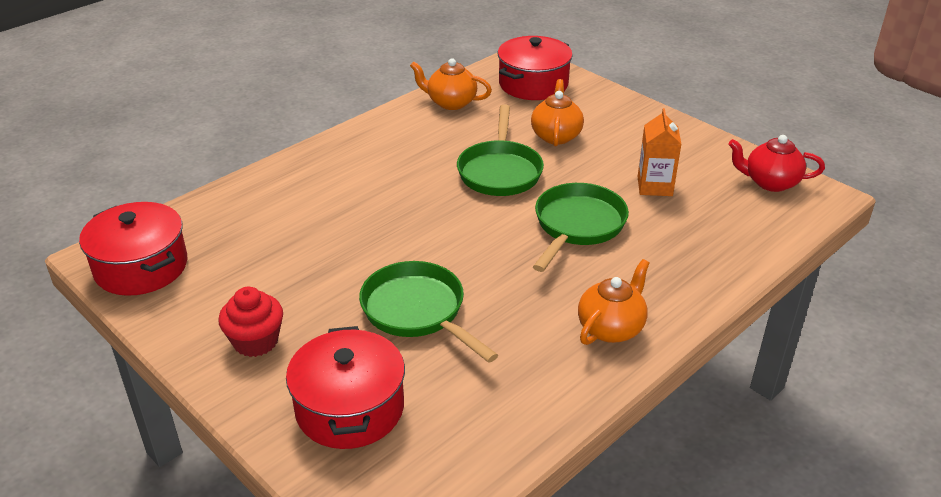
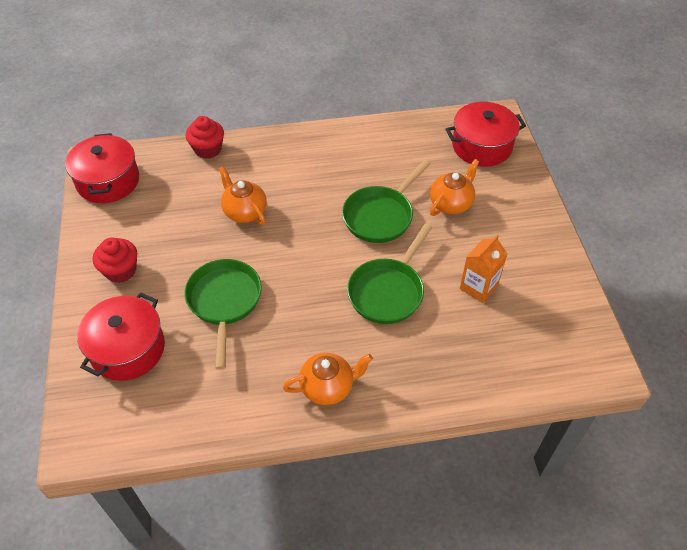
camera: 35 degrees right, 15 degrees up
orange teapot [410,58,492,110] -> orange teapot moved to [219,166,267,225]
green pan [533,183,629,272] -> green pan turned 150 degrees clockwise [347,224,432,324]
red teapot [728,135,825,192] -> none
none -> red cupcake [186,116,224,159]

